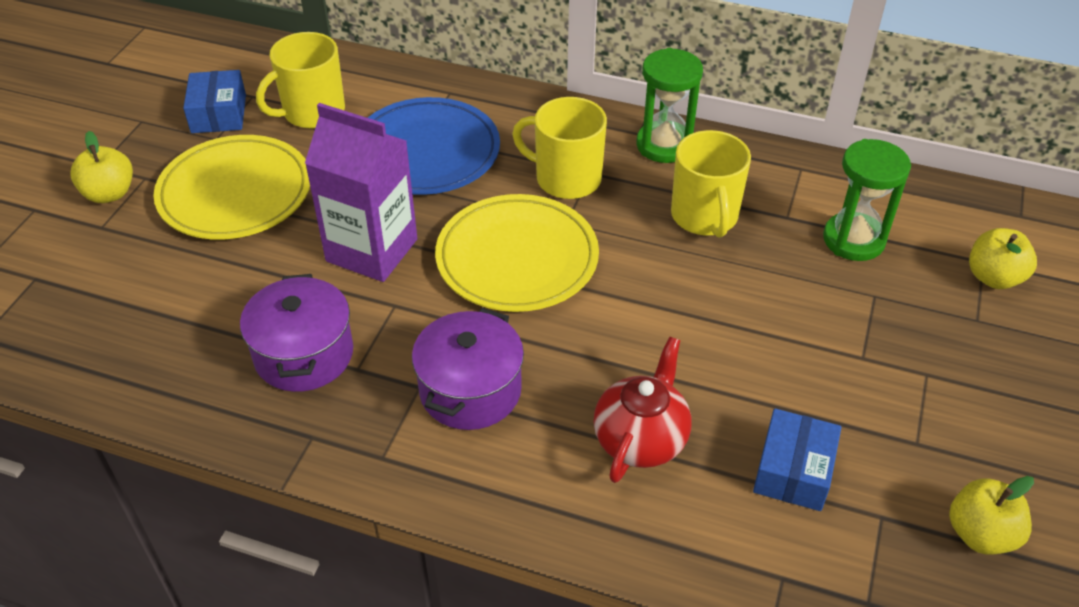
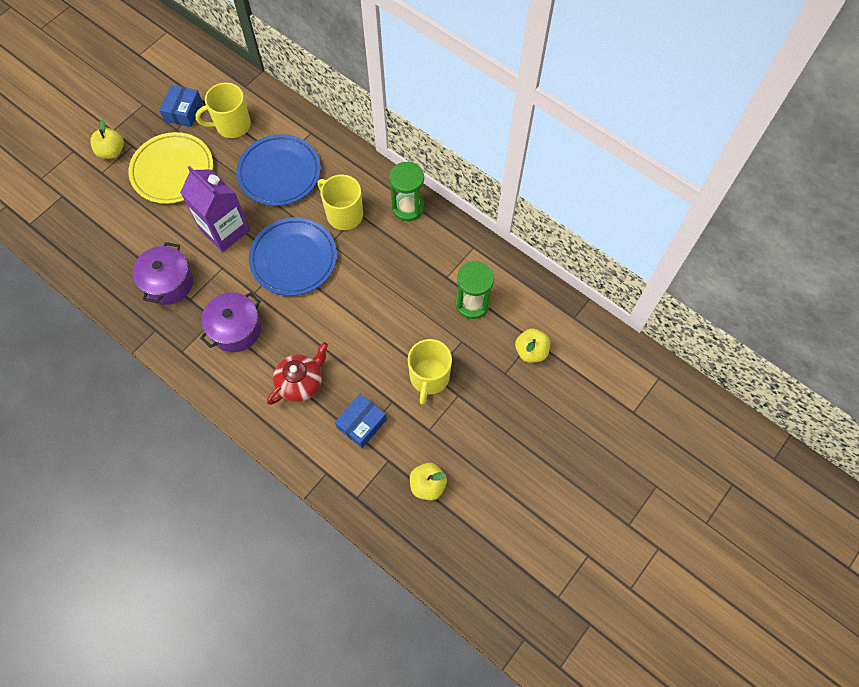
camera: 20 degrees right, 20 degrees up
yellow plate [435,194,599,312] -> blue plate [249,217,337,296]
yellow mug [671,130,751,238] -> yellow mug moved to [408,339,452,404]

